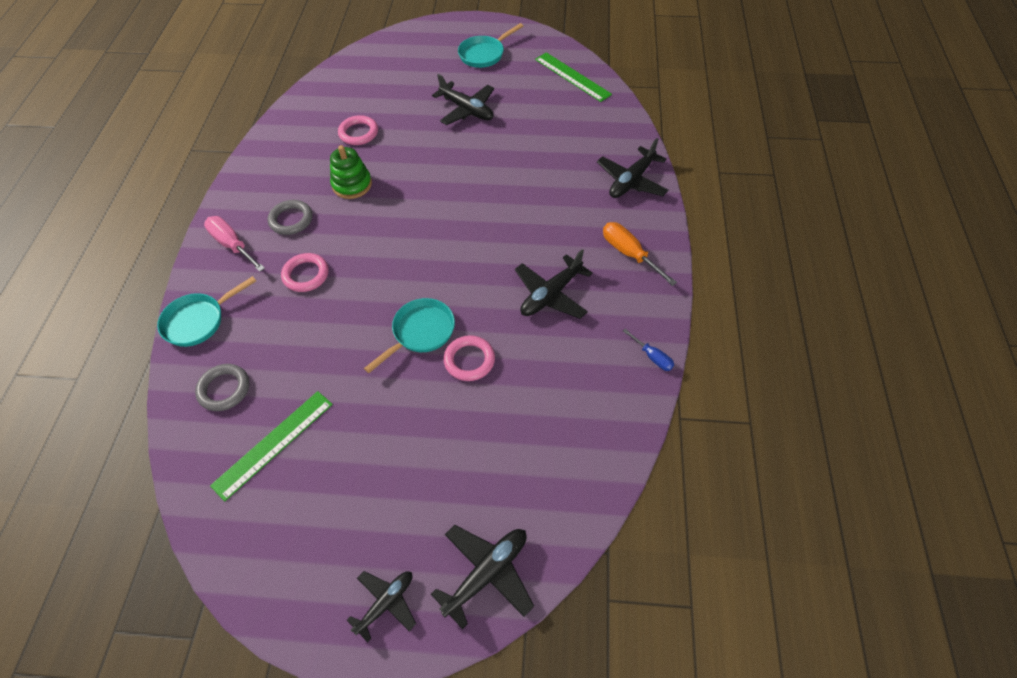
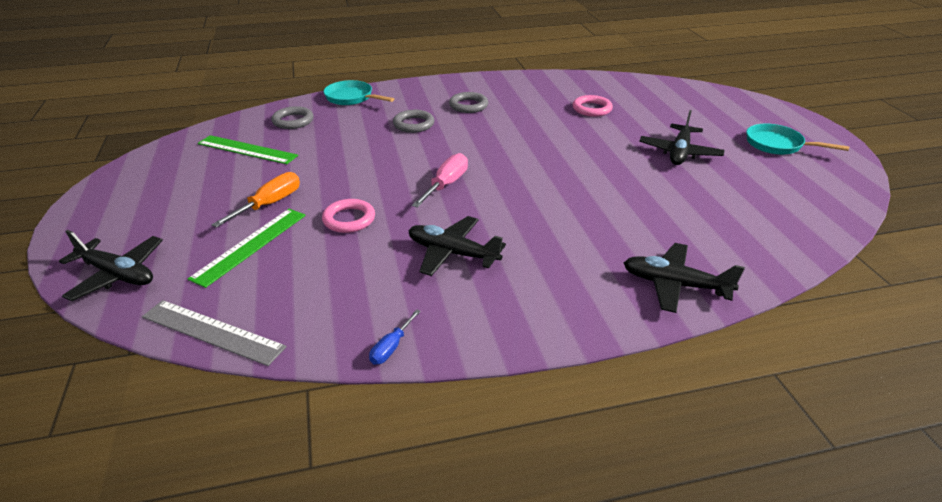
camera: 70 degrees right, 20 degrees down
pink screwdriver [204,216,265,272] -> pink screwdriver moved to [412,153,468,207]
pink ring [281,253,329,292] -> grey ring [393,110,434,133]
green stacking toy [330,145,372,199] -> none
black plane [347,571,416,642] -> none
turquoise pan [364,298,455,373] -> none
green ruler [535,52,612,102] -> green ruler moved to [188,209,306,288]
orange screwdriver [603,222,677,286] -> orange screwdriver moved to [211,172,300,228]
none -> grey ruler [142,300,287,366]

